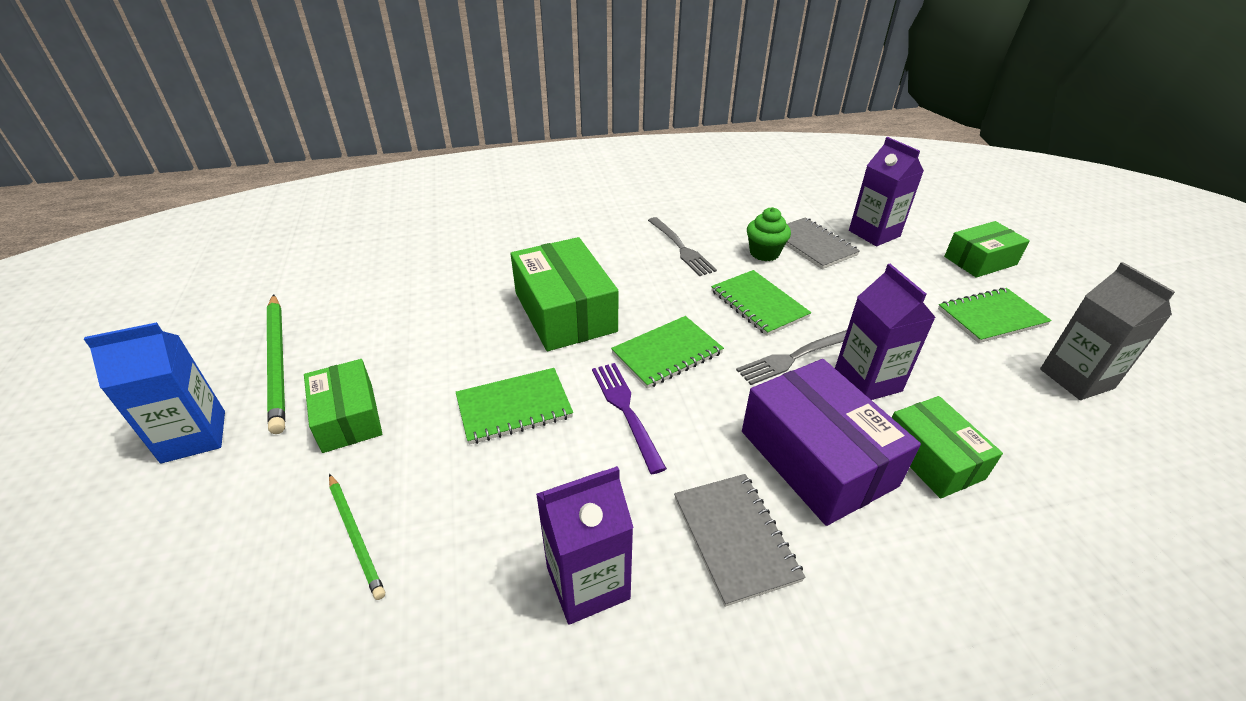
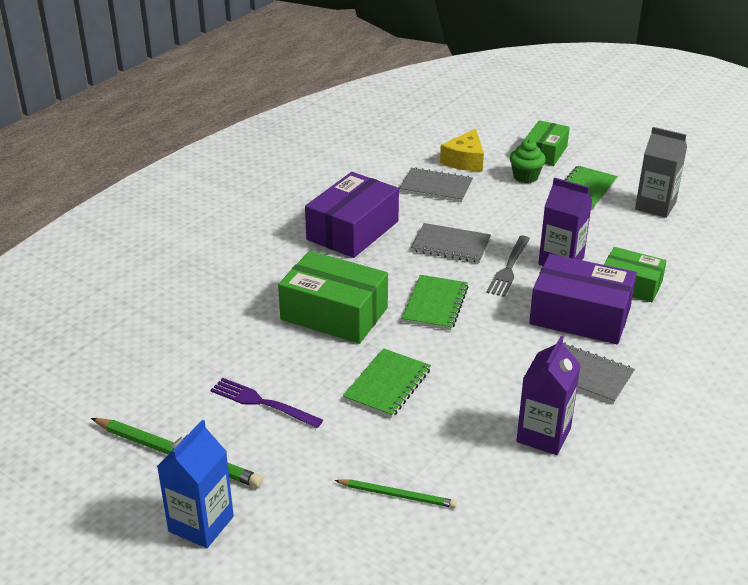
camera: 40 degrees left, 5 degrees down
green box [304,359,382,453] -> none
purple fork [592,363,667,474] -> purple fork moved to [211,378,323,428]
grey fork [648,217,717,276] -> purple box [305,172,399,258]
green notebook [711,270,811,336] -> grey notebook [411,223,491,263]
green cupcake [747,207,791,261] -> green cupcake moved to [510,139,546,183]
purple carton [849,137,924,246] -> yellow cheese [440,128,484,171]

